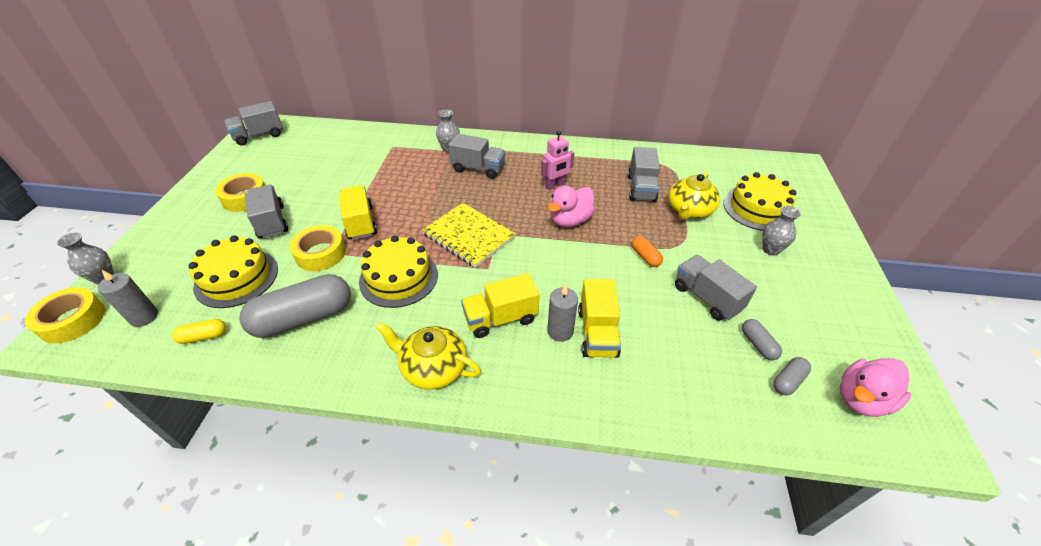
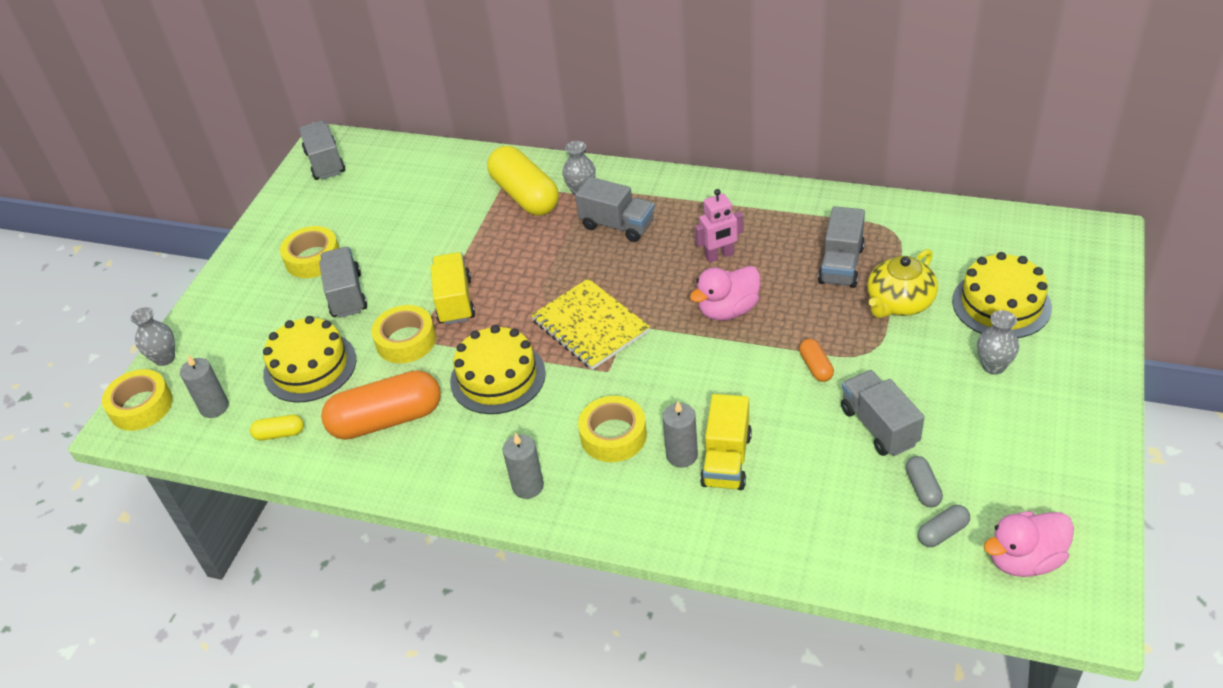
camera: 15 degrees right, 0 degrees up
grey truck [225,101,283,146] -> grey truck turned 90 degrees clockwise [299,120,345,180]
grey capsule [239,274,351,338] -> orange capsule [321,370,441,440]
yellow teapot [376,323,481,390] -> grey candle [503,433,544,499]
yellow truck [461,273,540,338] -> yellow tape [578,396,647,462]
none -> yellow capsule [487,146,559,216]

